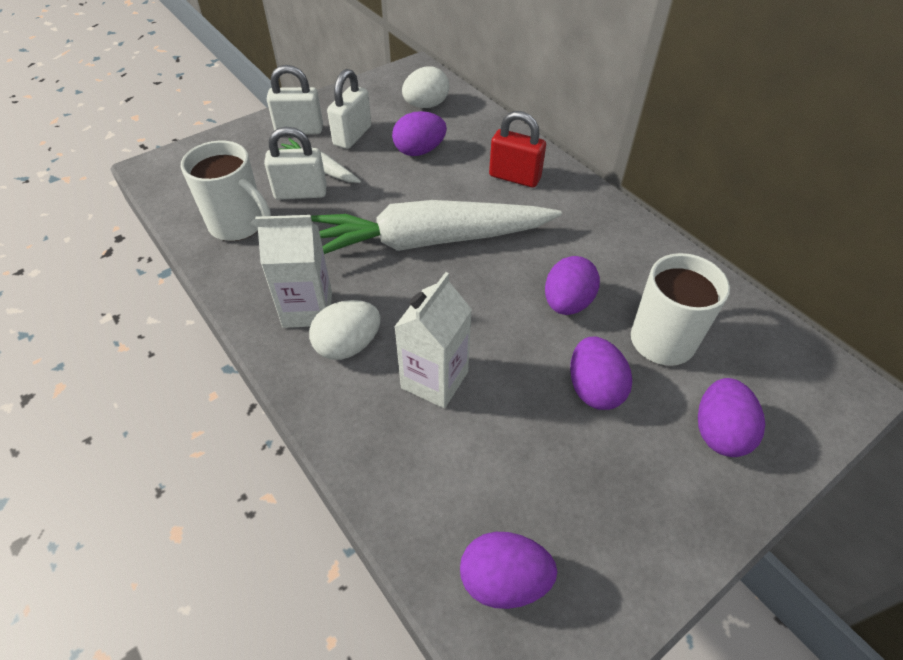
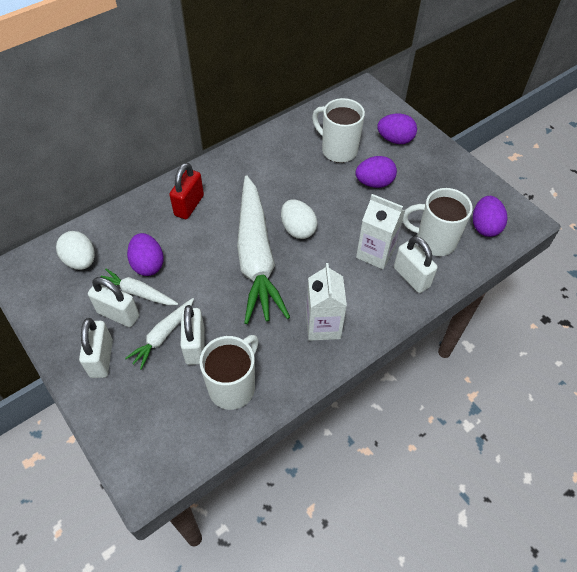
camera: 90 degrees left, 5 degrees up
white egg [309,300,380,360] -> white egg moved to [281,199,317,239]
purple egg [545,256,600,315] -> none
none -> white carrot [101,269,178,305]
none -> white padlock [394,236,438,293]
none -> white mug [402,188,473,256]

